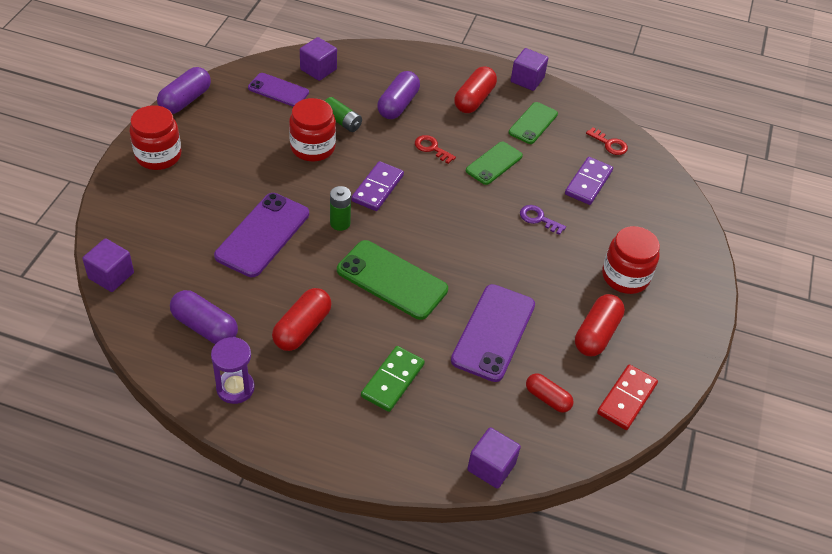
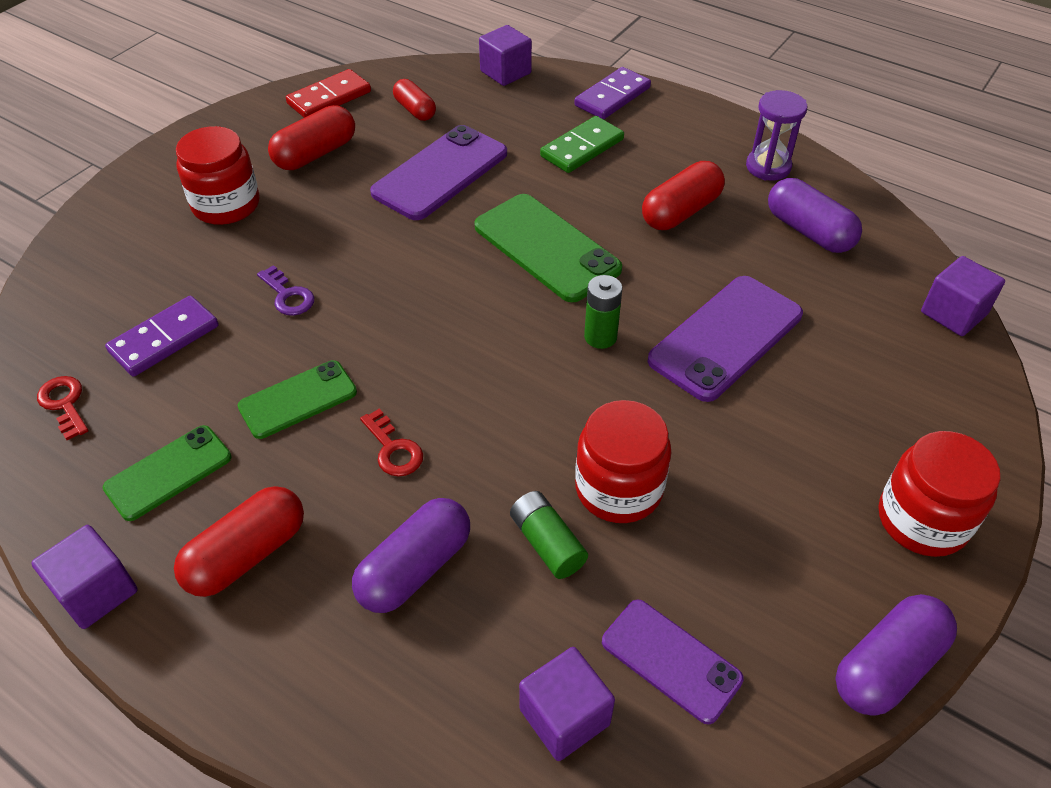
camera: 160 degrees left, 0 degrees up
purple domino [351,161,404,211] -> purple domino moved to [574,67,651,119]

